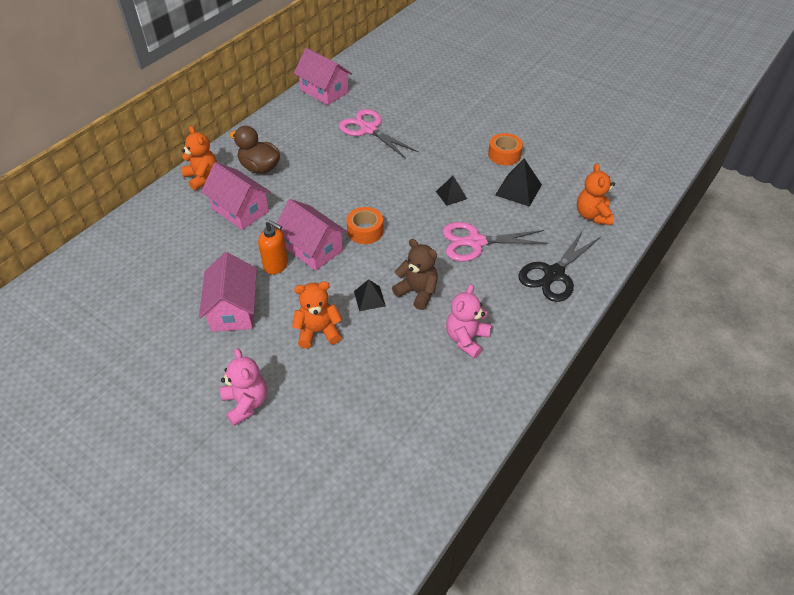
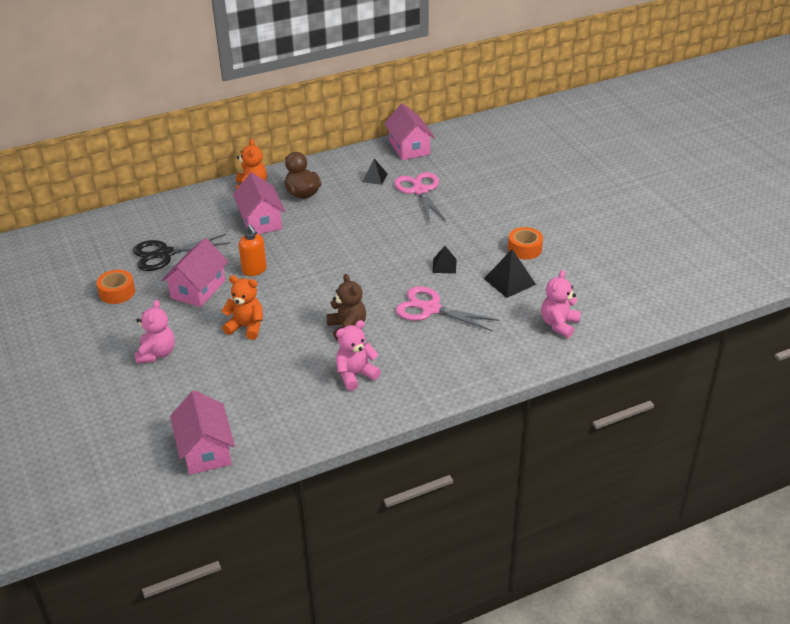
camera: 30 degrees right, 10 degrees down
pink house [276,199,347,271] -> pink house moved to [170,390,235,475]
orange tape [346,207,384,244] -> orange tape moved to [96,270,135,304]
black pyramid [354,279,386,311] -> black pyramid moved to [362,159,387,185]
black scissors [518,230,601,302] -> black scissors moved to [133,234,230,271]
orange teddy bear [577,163,615,225] -> pink teddy bear [541,270,581,338]

